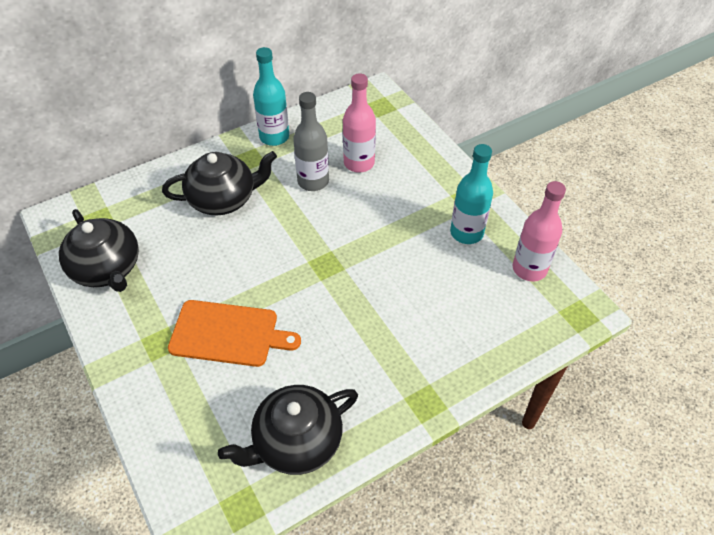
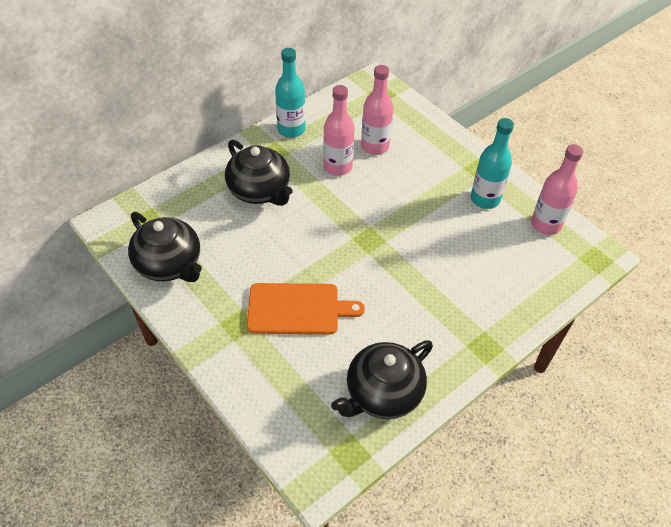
camera: 10 degrees left, 0 degrees up
black teapot [162,151,277,215] -> black teapot turned 75 degrees clockwise [225,140,293,206]
grey bottle [293,92,329,191] -> pink bottle [323,85,355,176]

